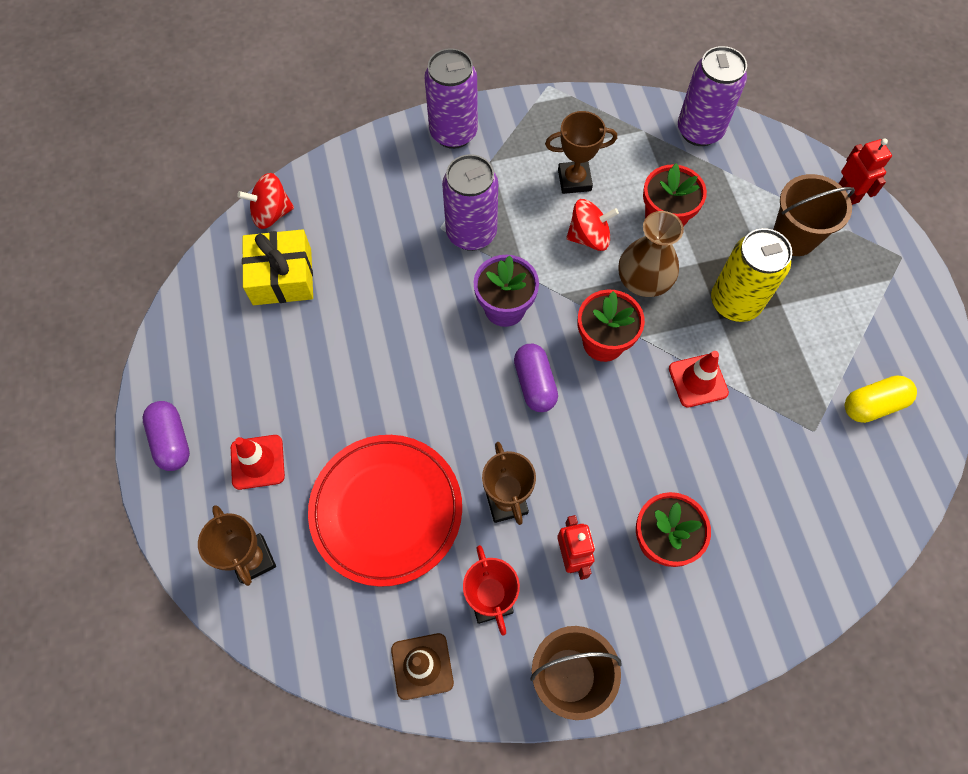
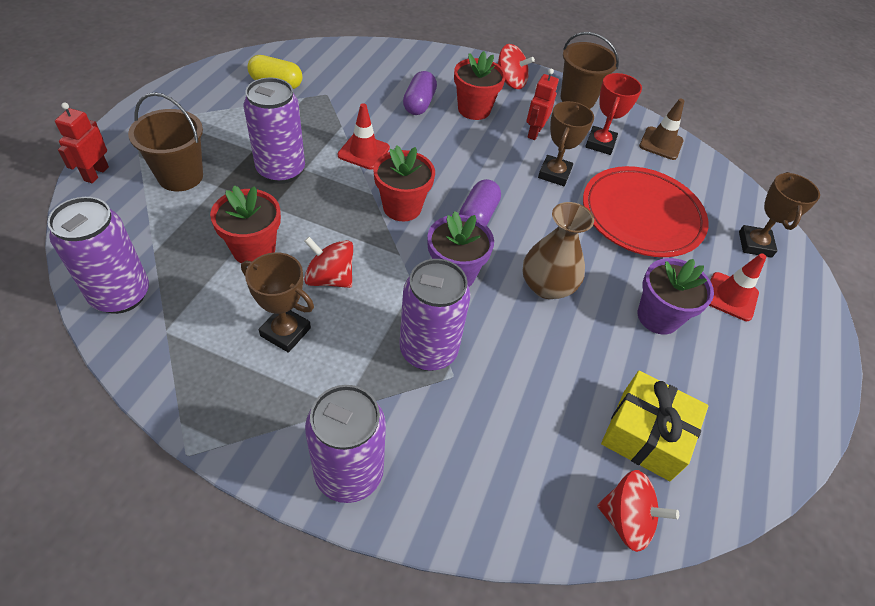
camera: 150 degrees left, 15 degrees down
purple capsule [142,401,190,471] -> purple capsule moved to [403,71,437,115]
brown vase [618,211,684,297] -> brown vase moved to [522,202,594,299]
yellow can [711,228,792,322] -> purple can [244,78,305,184]
none -> red spinning top [498,44,535,89]
none -> purple flower pot [638,258,714,335]

